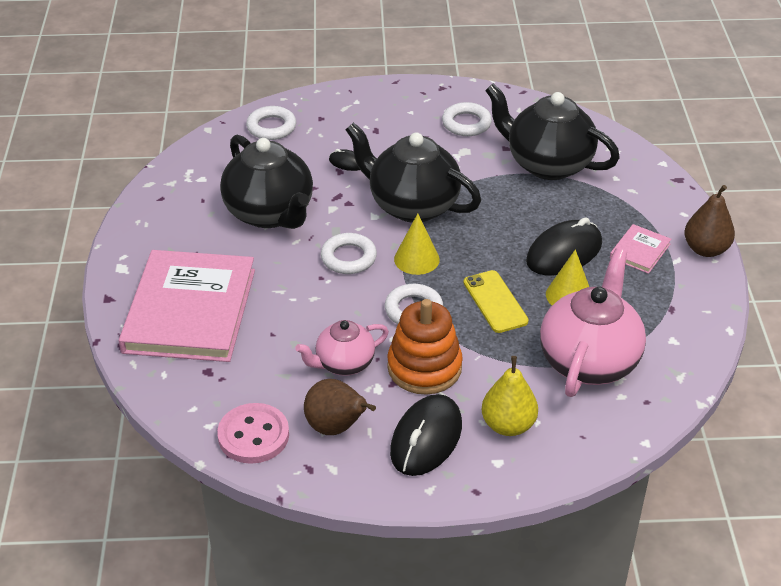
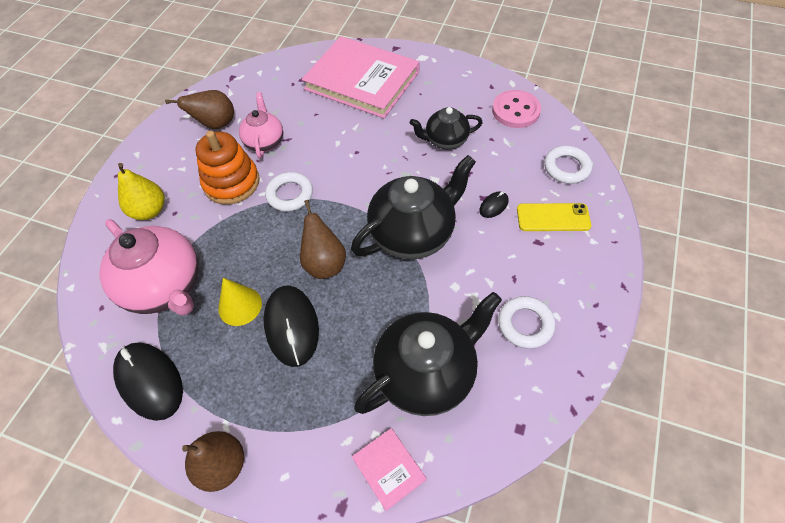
camera: 115 degrees right, 15 degrees up
pink button [217,403,289,464] -> pink button moved to [492,90,541,128]
black teapot [220,135,313,229] -> black teapot [410,107,483,150], size x0.57
white ring [321,233,377,274] -> none
black mouse [390,394,462,476] -> black mouse moved to [113,342,183,421]
yellow cone [394,213,440,275] -> none
yellow phone [463,270,529,333] -> yellow phone moved to [517,203,591,231]
pink book [610,224,671,274] -> pink book moved to [352,428,426,511]
none -> brown pear [300,200,346,279]

